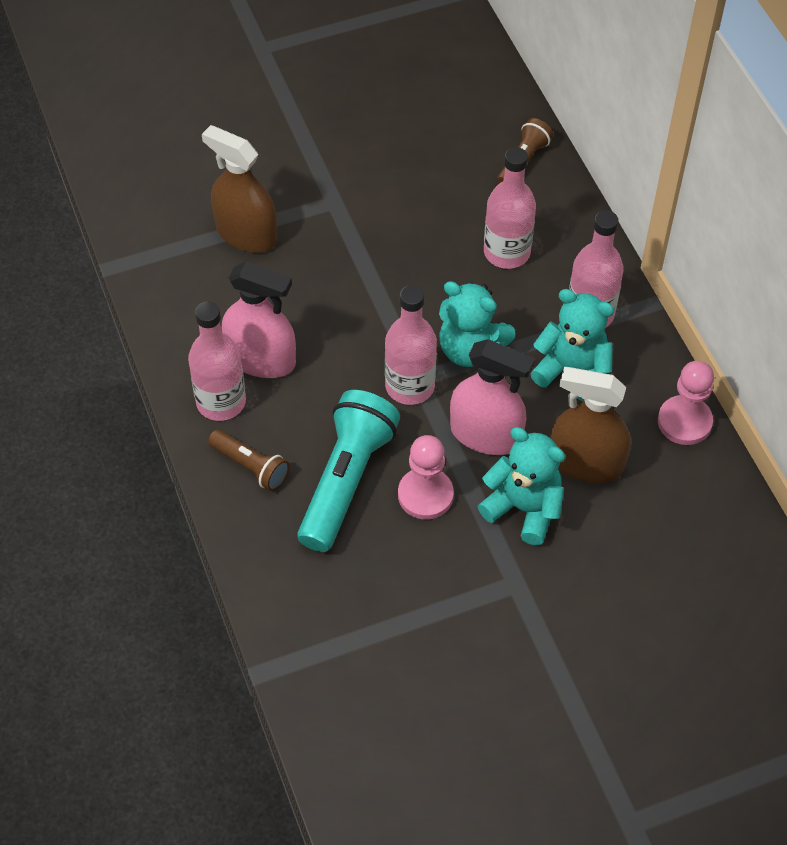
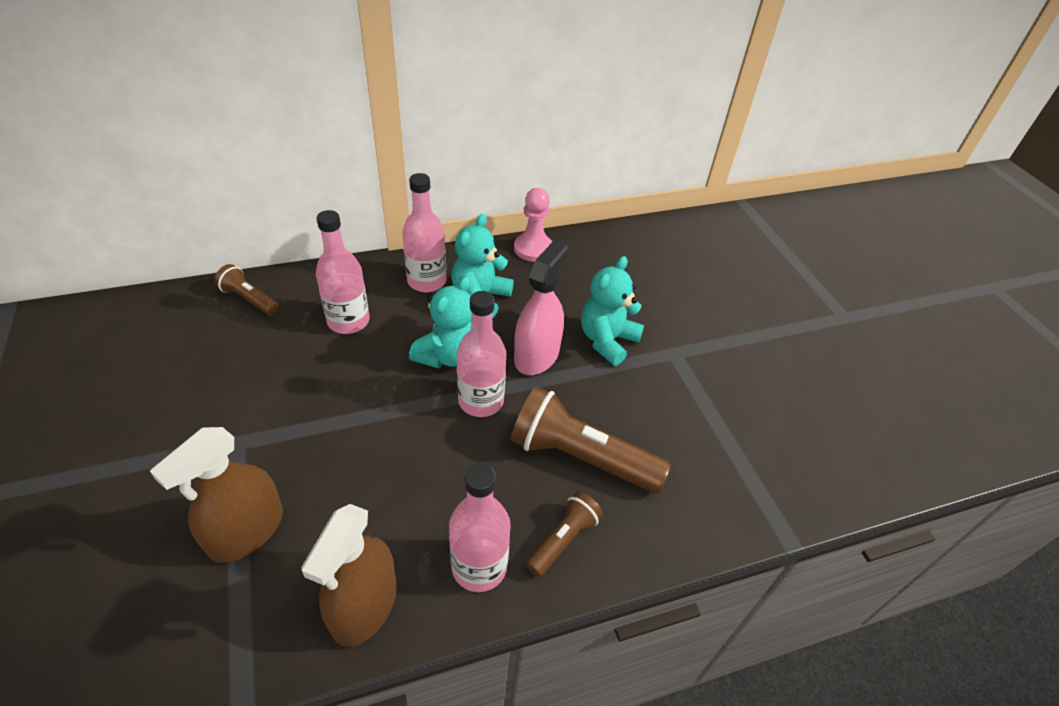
camera: 90 degrees left, 10 degrees down
pink spray bottle [222,262,296,378] -> none
turquoise flashlight [297,390,400,552] -> brown flashlight [511,387,671,493]
pink pawn [398,435,454,520] -> none
brown spray bottle [551,367,631,483] -> brown spray bottle moved to [301,504,397,647]

